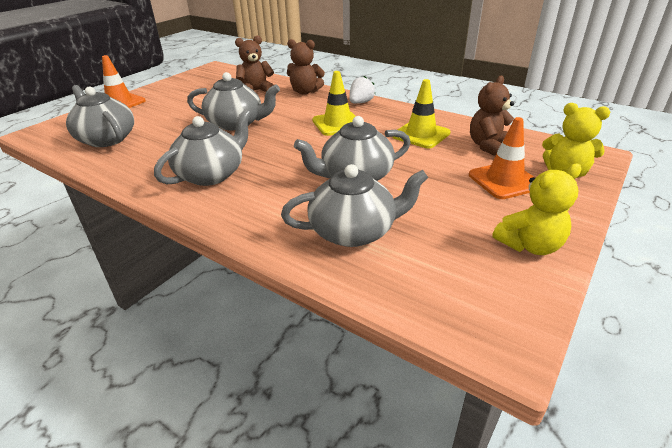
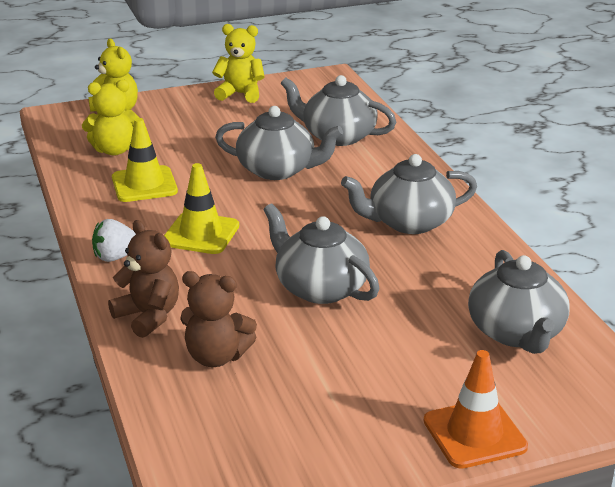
camera: 145 degrees left, 5 degrees down
orange traffic cone [469,117,534,199] -> none
brown teddy bear [470,76,514,156] -> yellow teddy bear [82,80,139,155]

